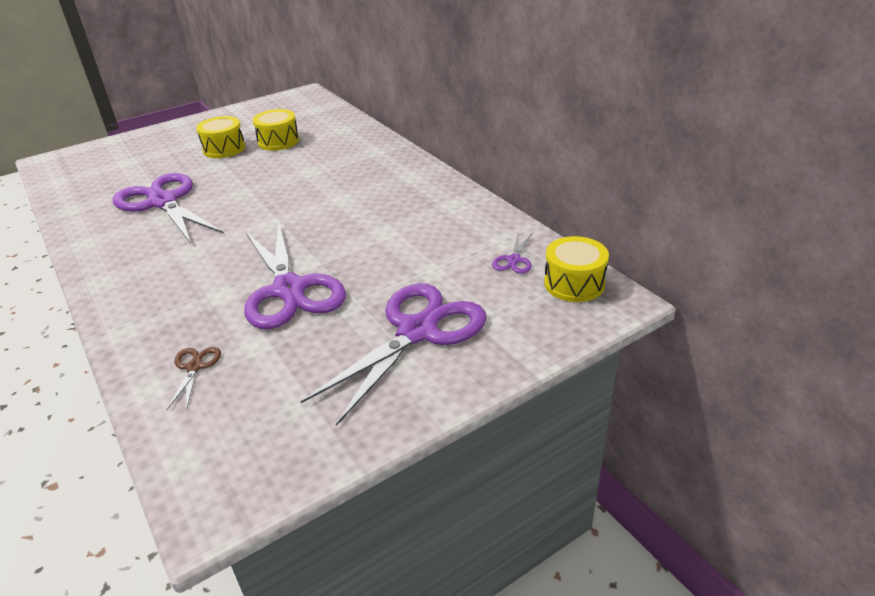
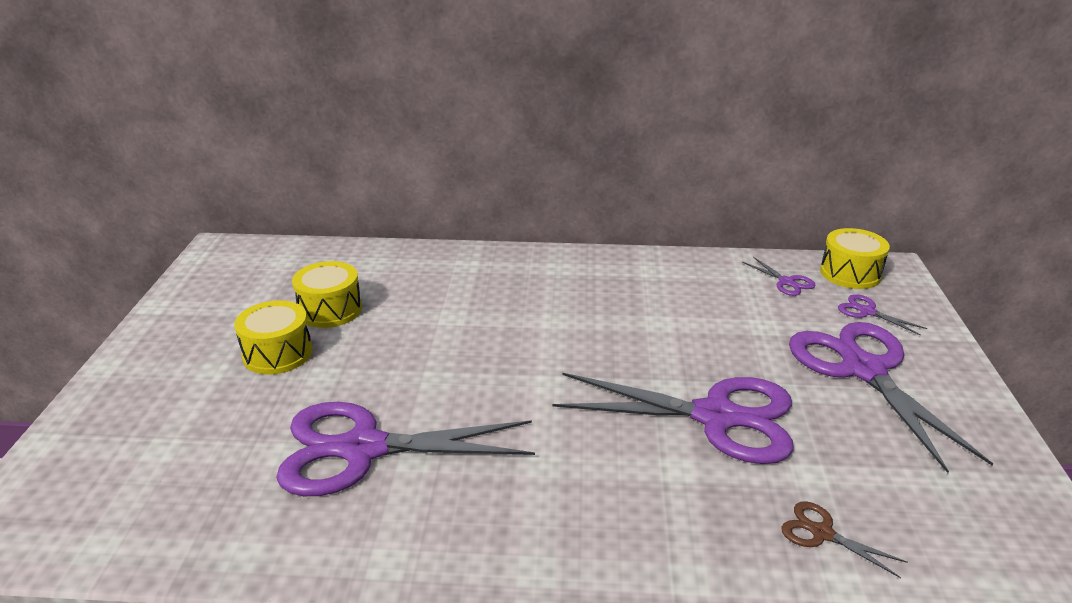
camera: 55 degrees left, 5 degrees down
none -> purple scissors [838,294,927,336]

